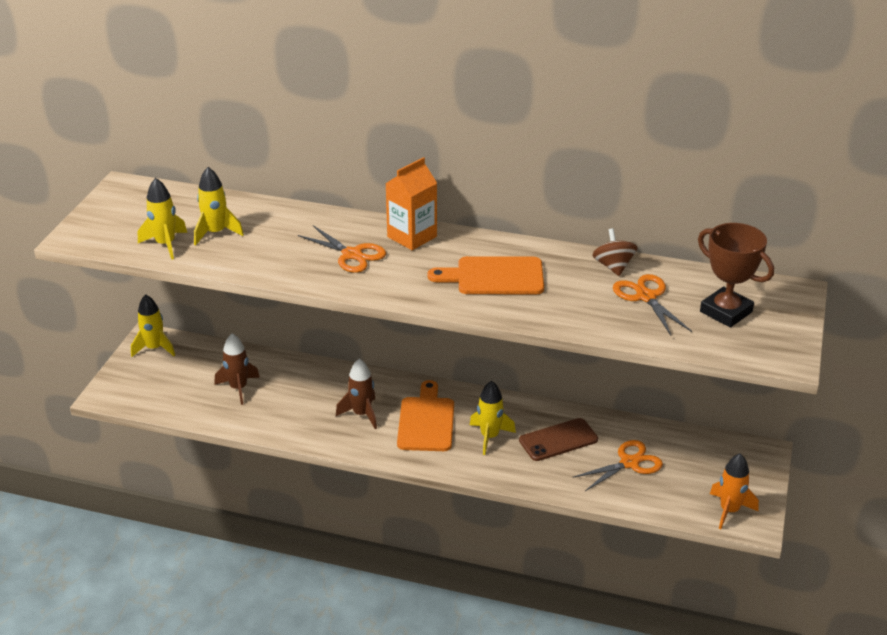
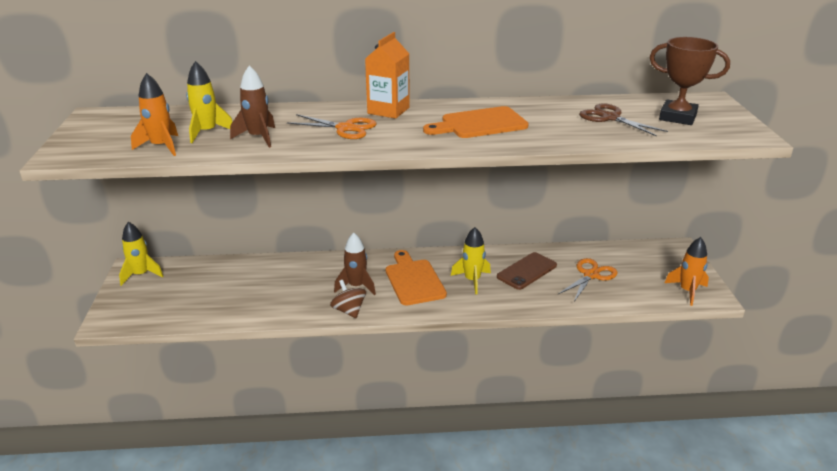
camera: 20 degrees left, 5 degrees down
yellow rocket [138,178,187,260] -> orange rocket [131,73,178,156]
brown rocket [214,333,260,405] -> brown rocket moved to [230,65,275,148]
brown spinning top [592,228,637,276] -> brown spinning top moved to [330,280,366,318]
orange scissors [613,274,692,336] -> brown scissors [579,103,668,136]

